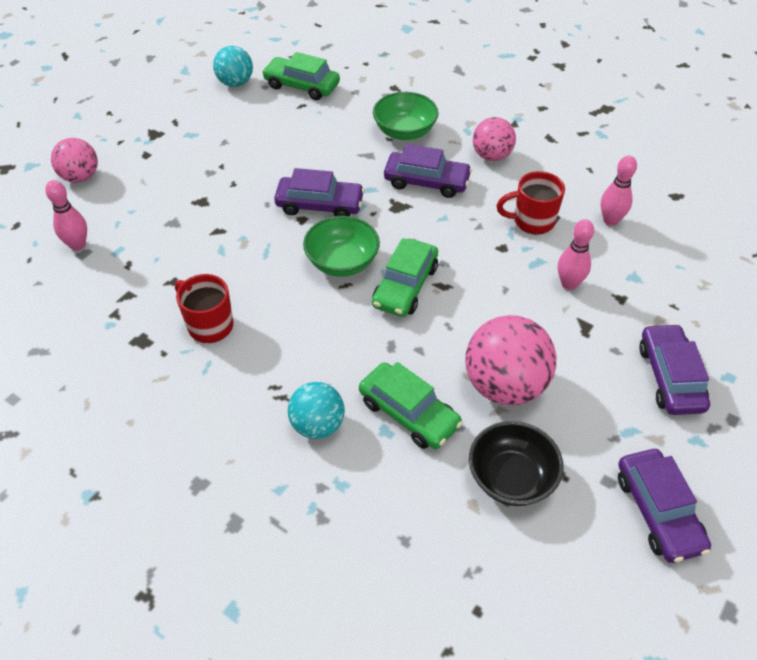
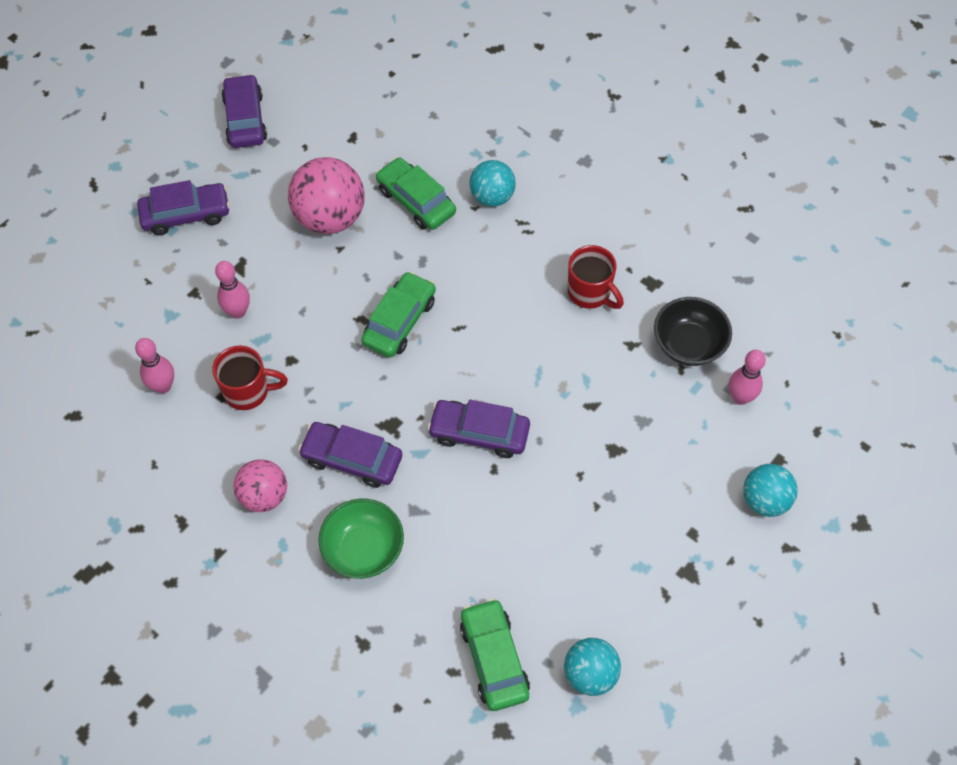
camera: 175 degrees left, 10 degrees up
pink ball [51,138,98,183] -> turquoise ball [743,464,798,517]
green car [262,52,340,100] -> green car turned 135 degrees counterclockwise [460,598,530,711]
green bowl [303,216,380,277] -> none
black bowl [469,421,564,506] -> black bowl moved to [654,297,732,366]
purple car [639,323,710,415] -> purple car turned 105 degrees counterclockwise [137,180,230,235]

